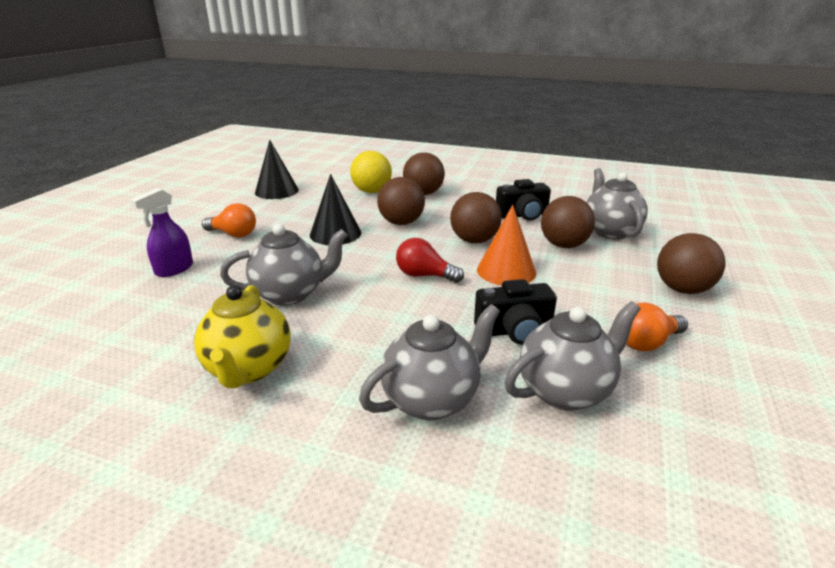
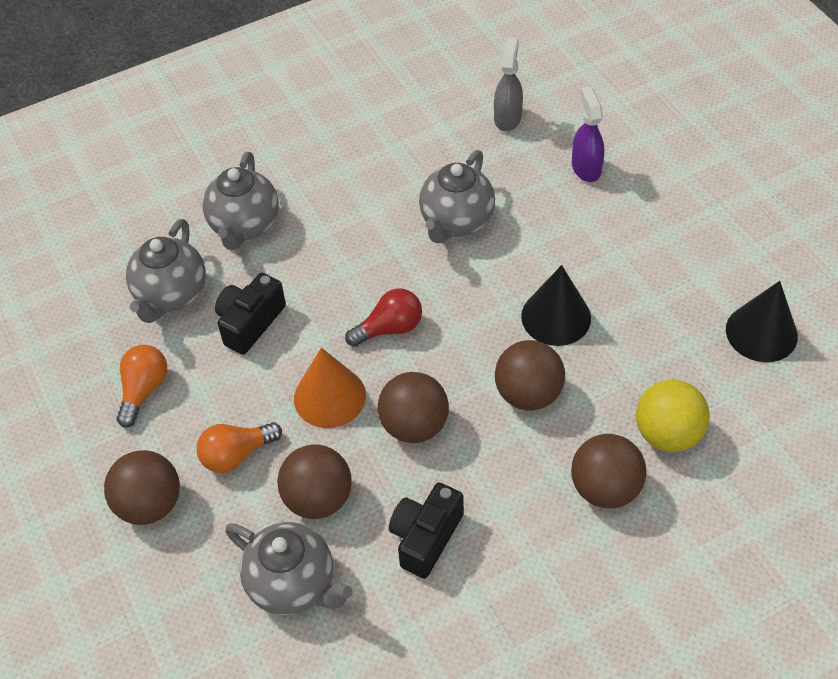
camera: 135 degrees right, 25 degrees up
yellow teapot [194,285,290,388] -> none
orange light bulb [202,203,256,237] -> orange light bulb moved to [197,422,282,473]
none -> grey spray bottle [494,37,523,131]

